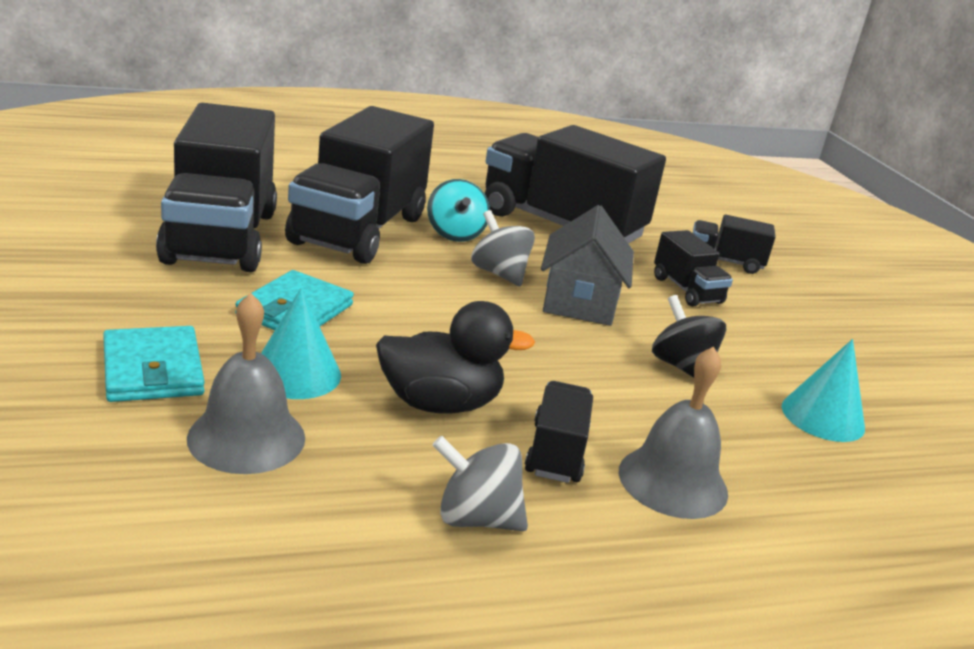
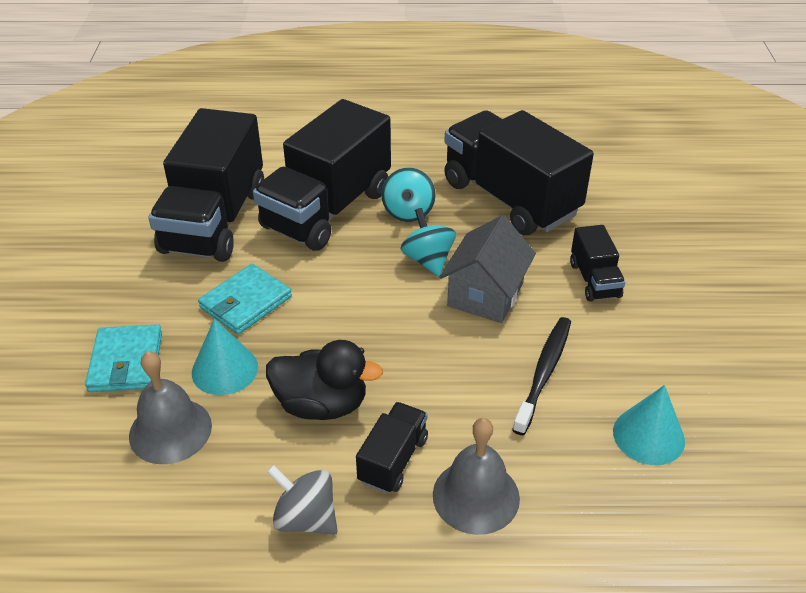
camera: 20 degrees right, 15 degrees up
grey spinning top [471,210,535,286] -> turquoise spinning top [401,208,456,277]
black spinning top [652,295,726,378] -> black toothbrush [512,317,571,435]
black truck [693,215,776,274] -> none

